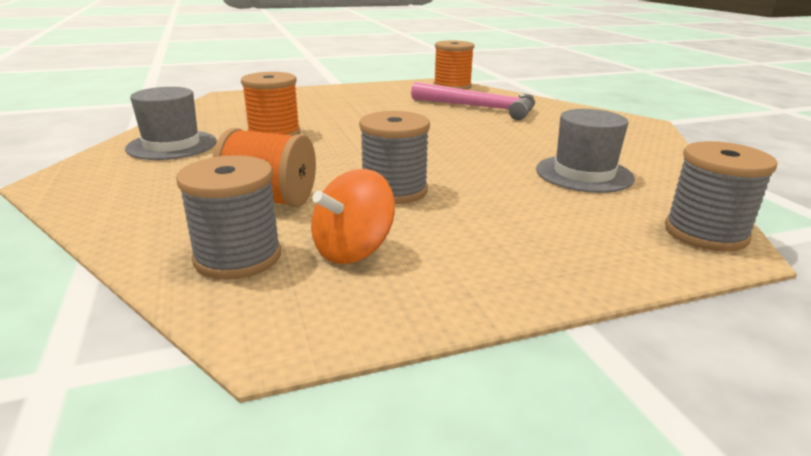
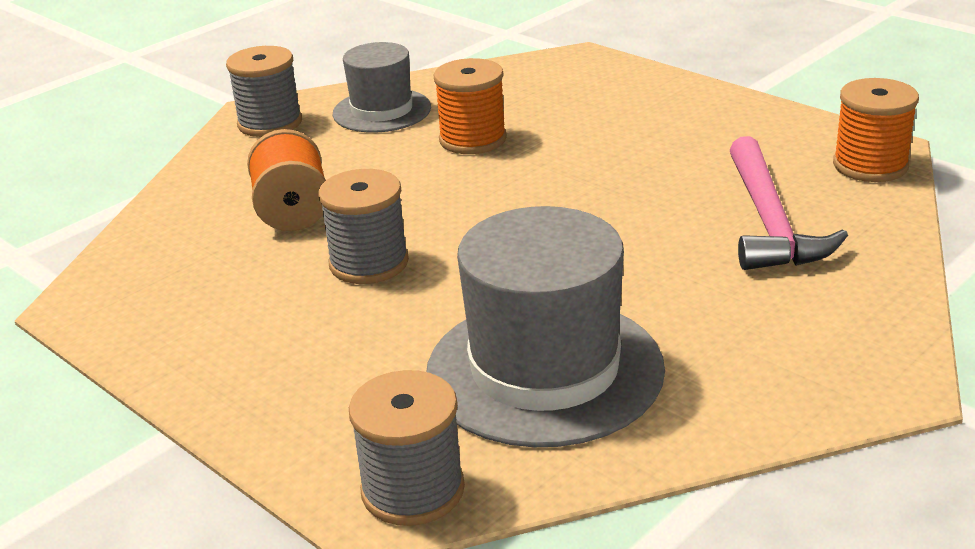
camera: 65 degrees right, 5 degrees up
grey spool [176,155,281,279] -> grey spool moved to [226,46,302,137]
orange spinning top [311,169,395,264] -> none
grey hat [536,109,635,193] -> grey hat [426,206,665,447], size x1.67

